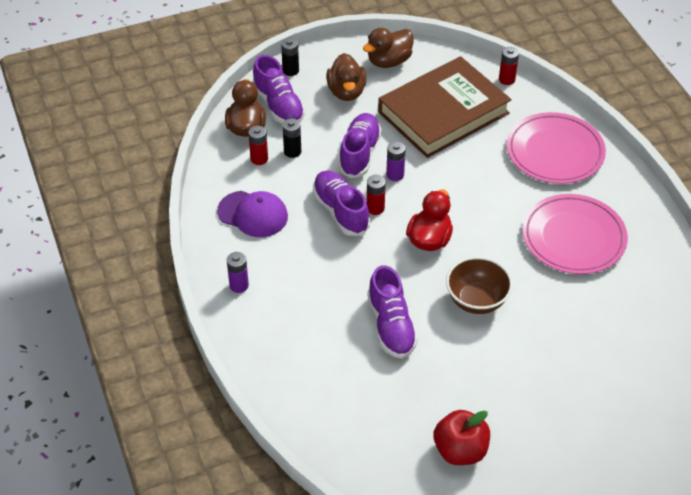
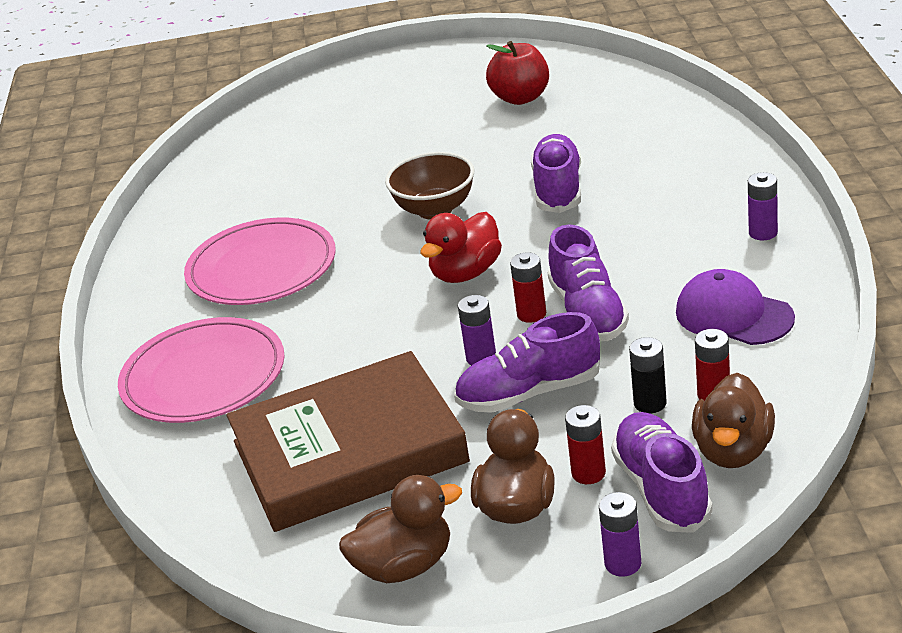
camera: 160 degrees left, 15 degrees down
black battery [281,38,299,76] -> purple battery [599,492,641,577]
purple shoe [339,113,382,178] -> purple shoe turned 45 degrees clockwise [454,312,600,413]
red battery [499,47,519,85] -> red battery moved to [565,405,606,484]

